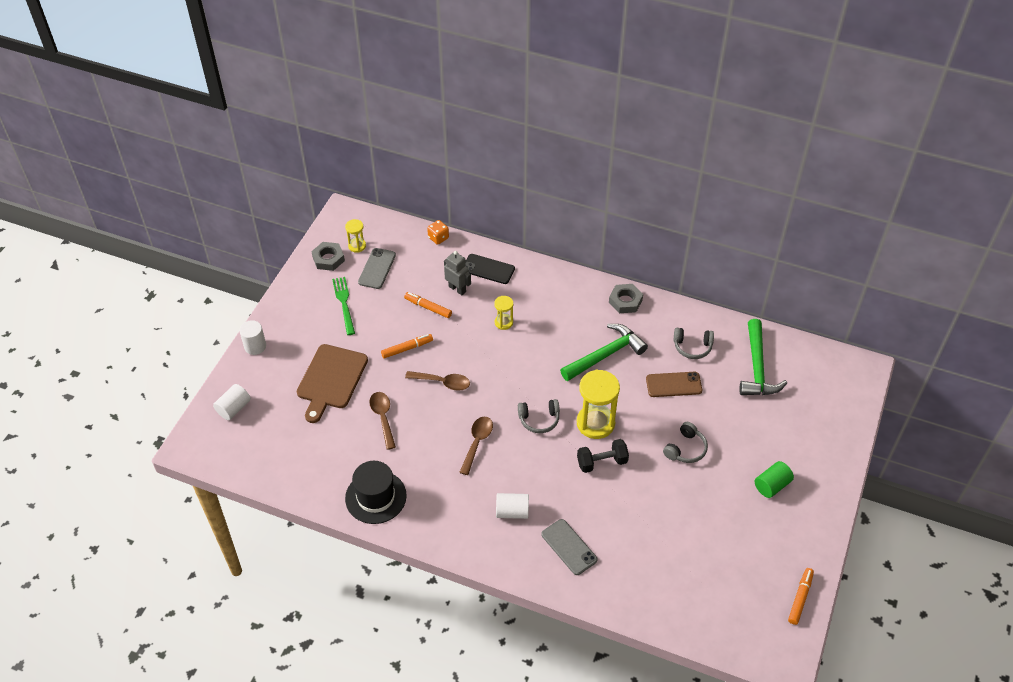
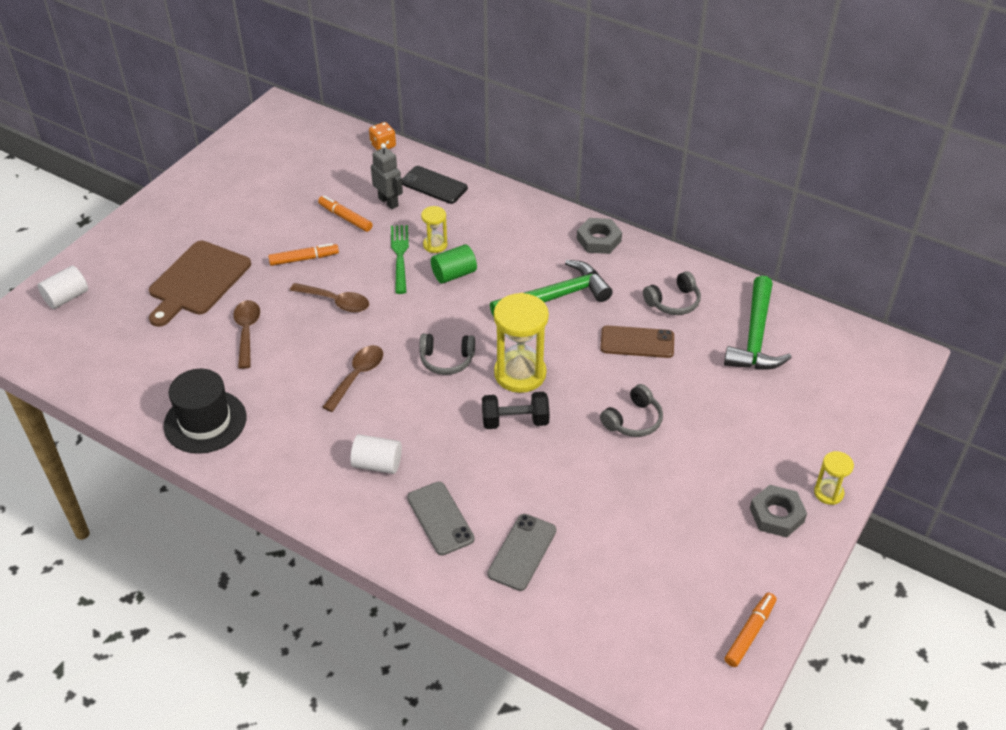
camera: 10 degrees right, 5 degrees down
white cylinder [239,320,266,355] -> none
grey nut [311,242,345,271] -> grey nut moved to [750,485,807,538]
green fork [332,277,355,335] -> green fork moved to [391,225,409,294]
yellow hourglass [345,219,366,253] -> yellow hourglass moved to [814,451,854,505]
grey phone [358,248,396,289] -> grey phone moved to [487,514,556,591]
grey headphones [674,328,714,359] -> grey headphones turned 45 degrees counterclockwise [643,271,701,315]
green cylinder [755,461,794,498] -> green cylinder moved to [431,244,477,284]

